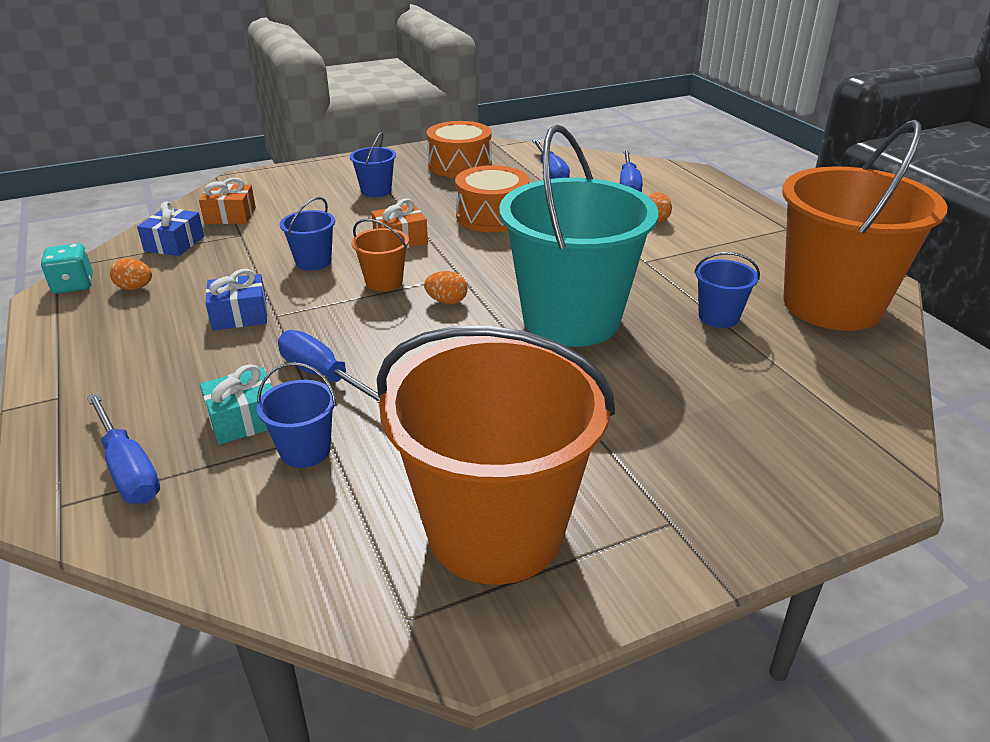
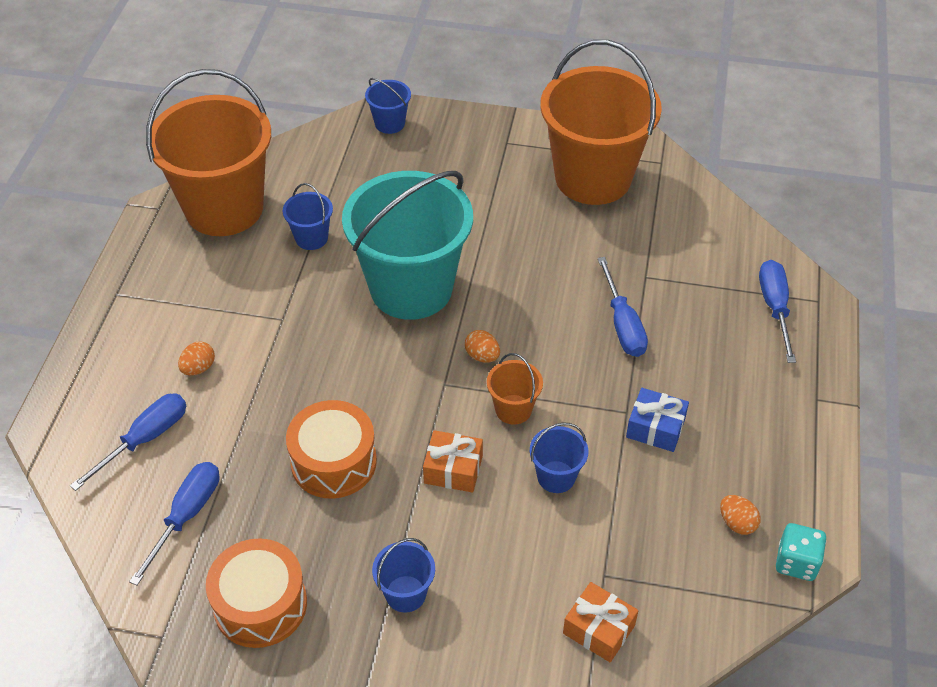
camera: 145 degrees left, 15 degrees up
blue gift [137,201,204,256] -> none
turquoise gift [200,364,273,444] -> none
blue bucket [257,362,337,468] -> blue bucket moved to [365,78,411,134]

